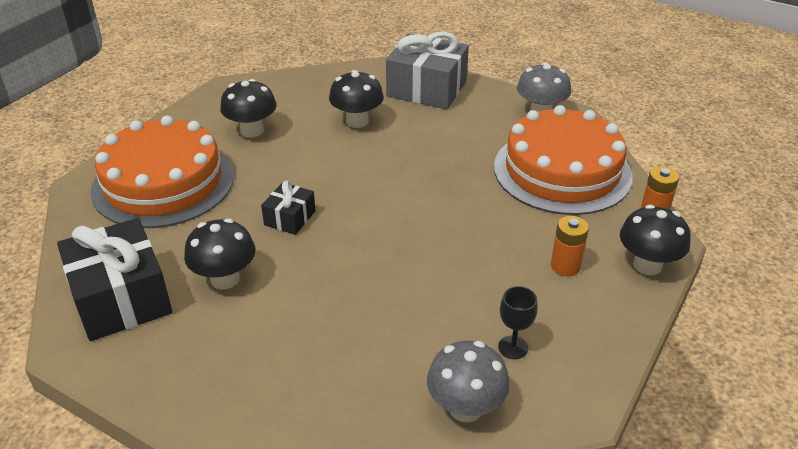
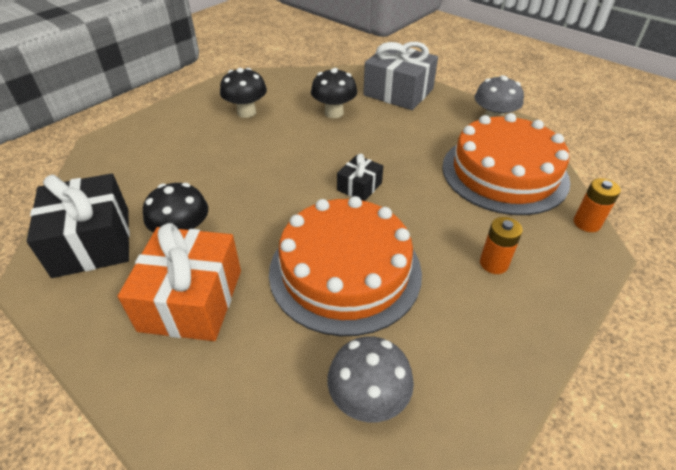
camera: 10 degrees right, 5 degrees up
orange cake [91,115,234,228] -> orange cake moved to [269,196,422,336]
black gift [261,181,315,235] -> black gift moved to [337,154,383,201]
black goblet [498,286,538,359] -> none
black mushroom [620,205,691,275] -> none
none -> orange gift [118,223,241,341]

